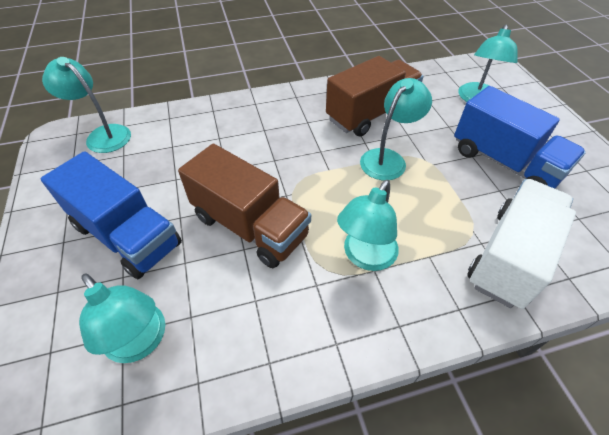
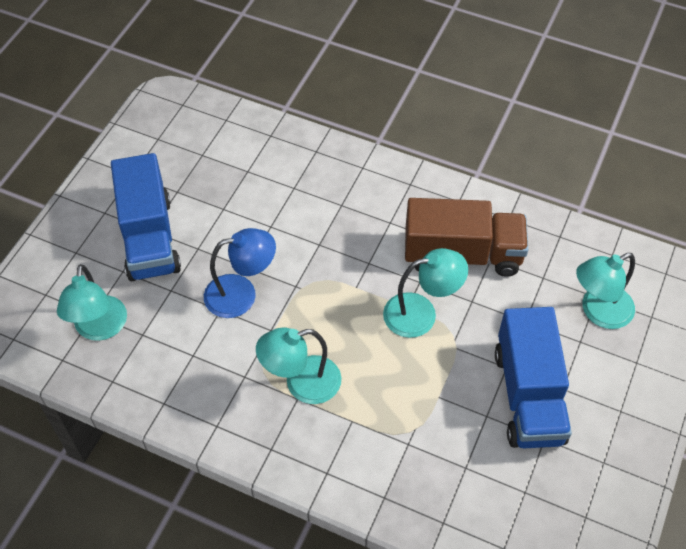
camera: 40 degrees right, 5 degrees up
turquoise lamp [42,57,131,153] -> none
brown truck [178,144,311,268] -> blue lamp [204,228,276,318]
white truck [467,179,576,309] -> none

